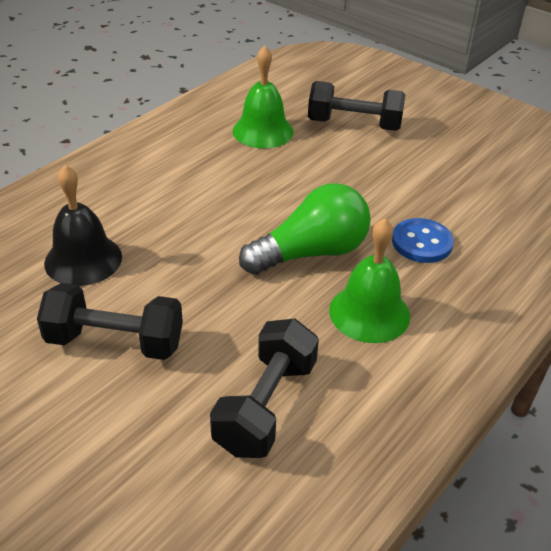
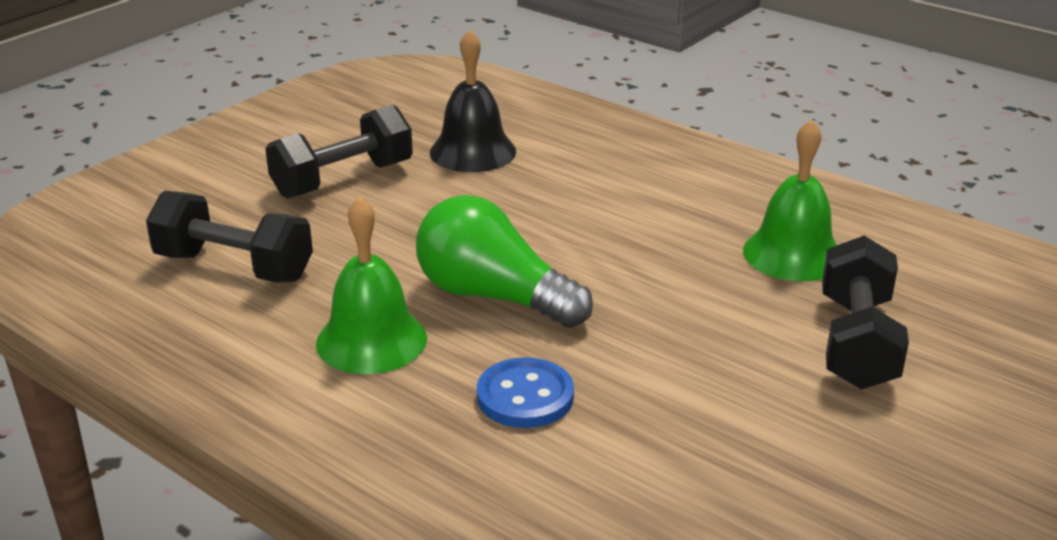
camera: 90 degrees right, 10 degrees down
black dumbbell [37,283,183,360] -> black dumbbell turned 45 degrees clockwise [265,104,413,198]
green light bulb [239,183,371,275] -> green light bulb turned 150 degrees clockwise [416,195,593,328]

